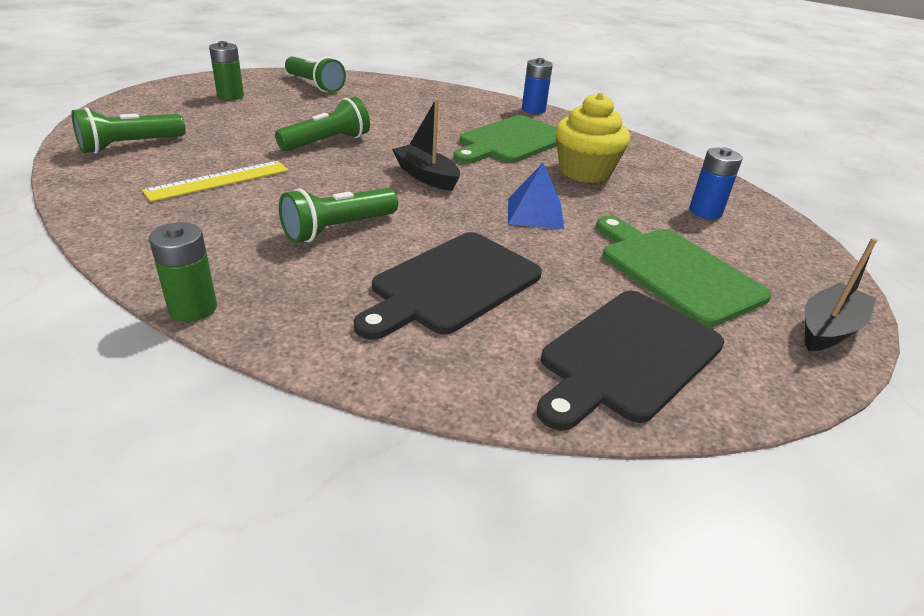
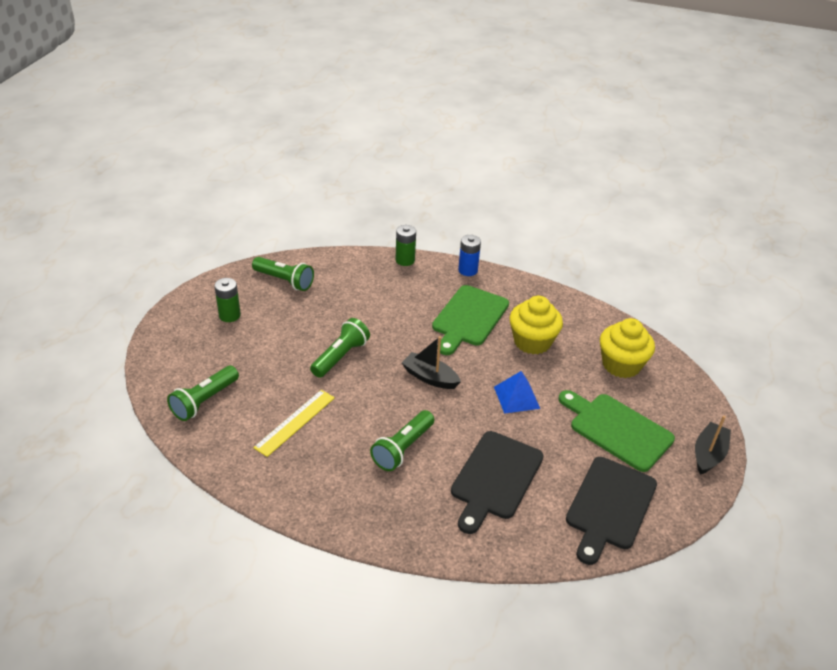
camera: 15 degrees left, 5 degrees up
green battery [149,222,217,322] -> green battery moved to [396,225,416,266]
blue battery [689,147,743,219] -> yellow cupcake [600,318,655,378]

